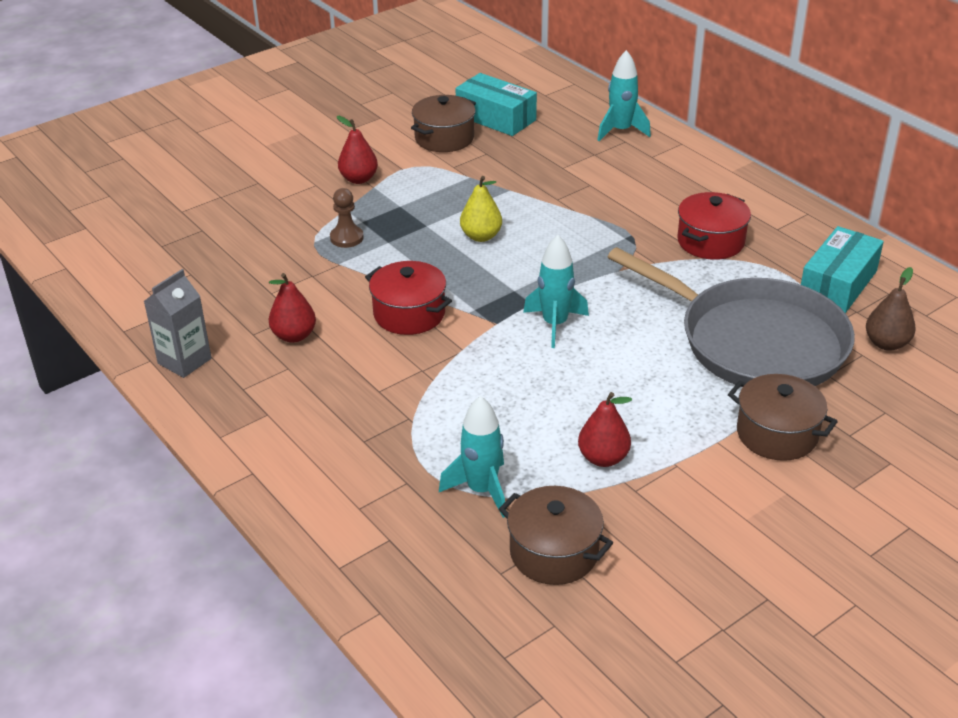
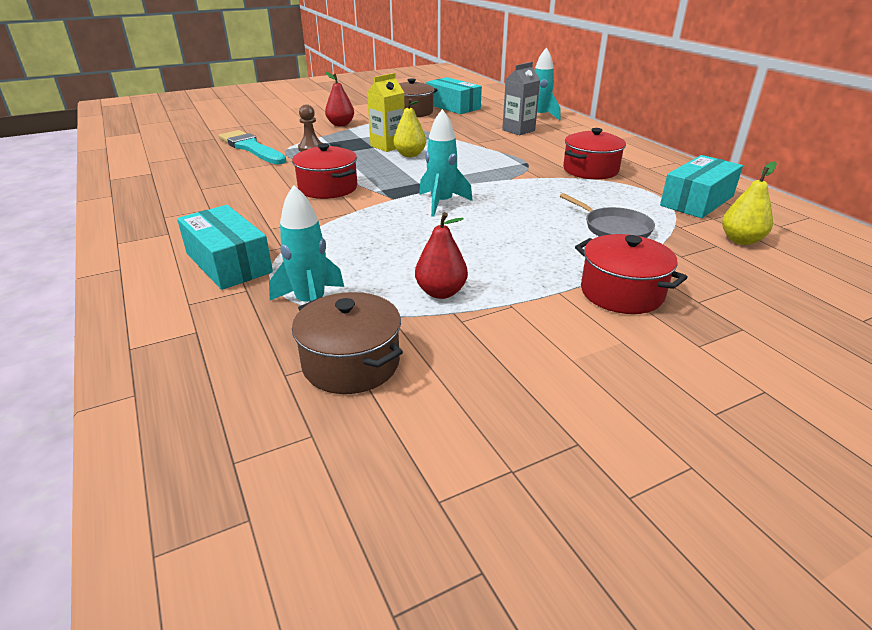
camera: 10 degrees right, 5 degrees down
grey carton [144,269,212,378] -> grey carton moved to [502,62,540,135]
red pear [269,273,316,343] -> none
grey pan [608,247,855,387] -> grey pan [560,193,655,238], size x0.44
brown pot [728,374,838,461] -> red pot [575,234,688,314]
brown pear [866,267,916,351] -> yellow pear [722,161,777,245]
none -> turquoise box [177,205,273,290]
none -> turquoise brush [219,130,287,164]
none -> yellow carton [367,73,405,152]

